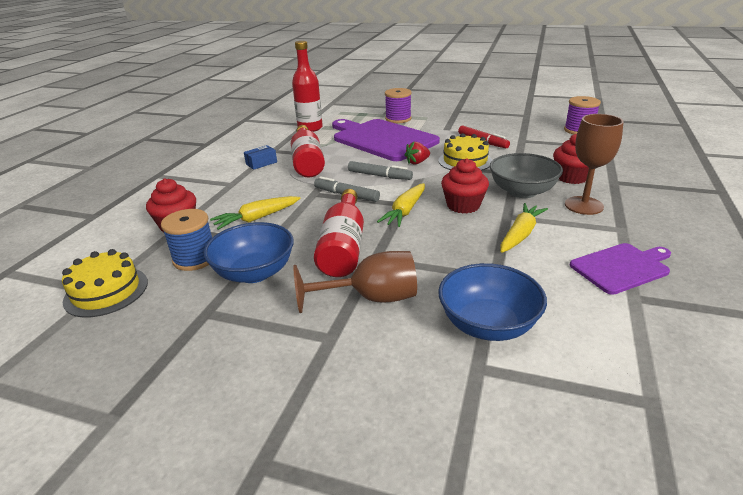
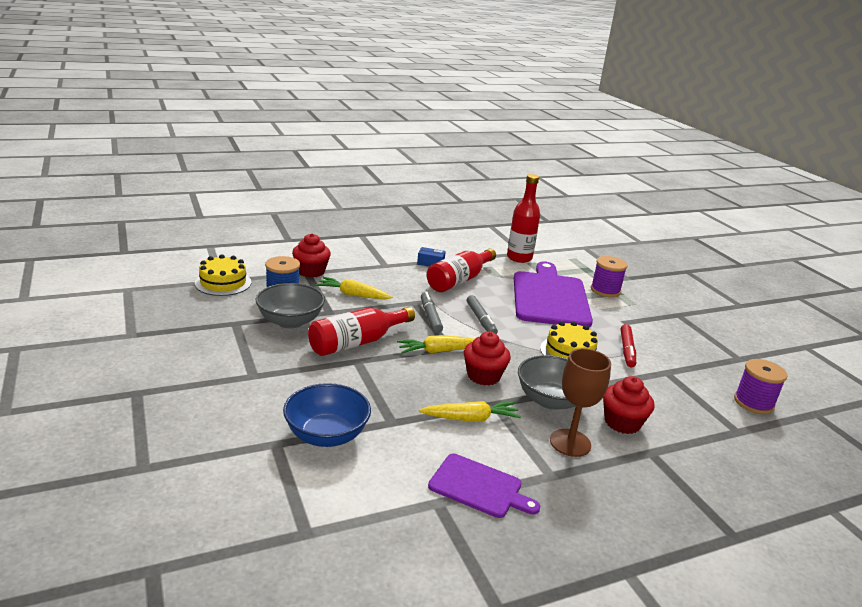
camera: 45 degrees right, 5 degrees down
blue bowl [203,222,294,283] -> grey bowl [256,283,325,329]
brown goblet [293,251,417,313] -> none
red strawberry [405,142,430,165] -> none

